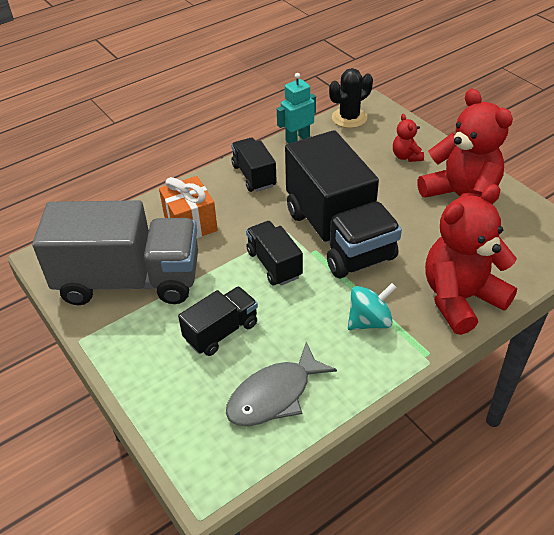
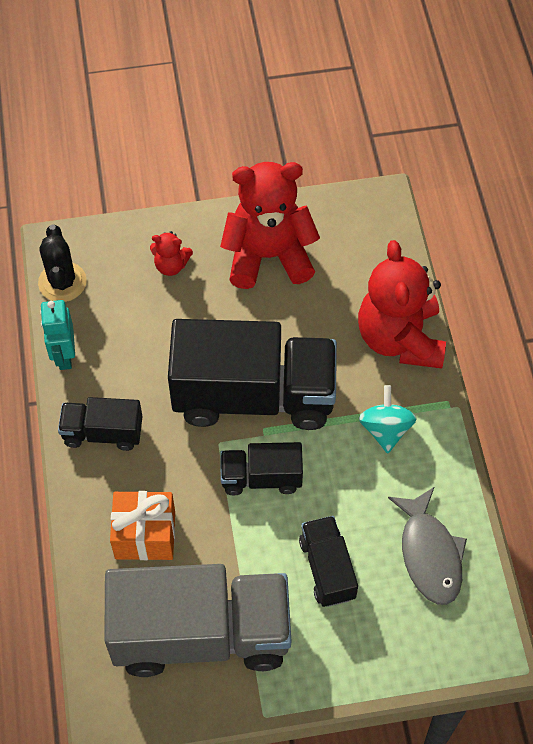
camera: 65 degrees left, 15 degrees up
grey truck [32,200,198,305] -> grey truck turned 60 degrees clockwise [104,564,291,677]

